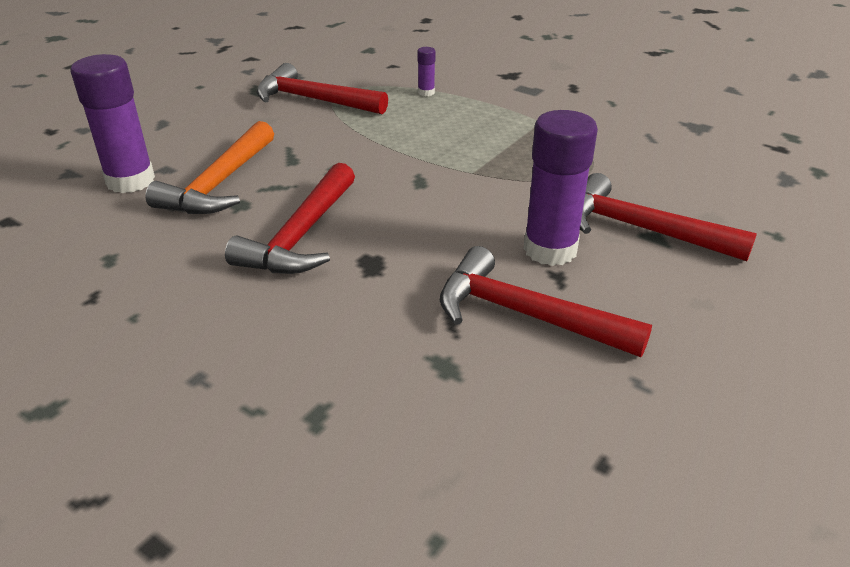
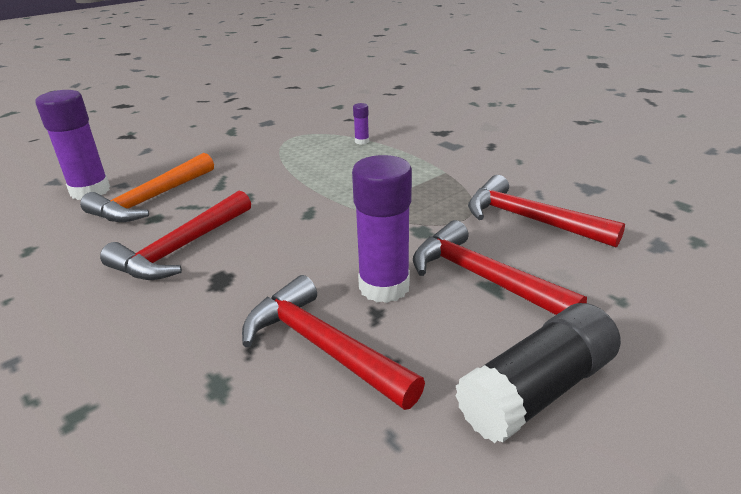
camera: 15 degrees right, 5 degrees down
red hammer [256,63,388,114] -> red hammer moved to [468,175,625,248]
none -> black glue stick [455,303,621,443]

